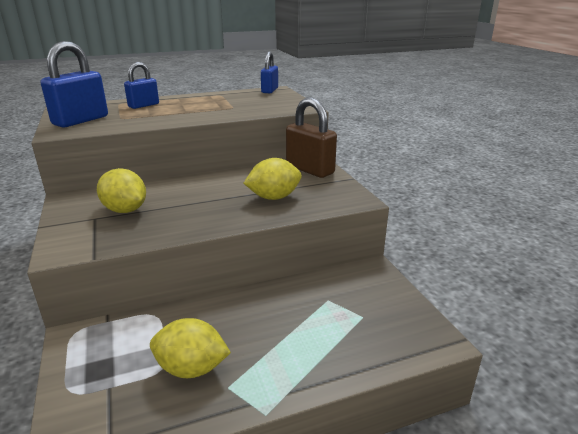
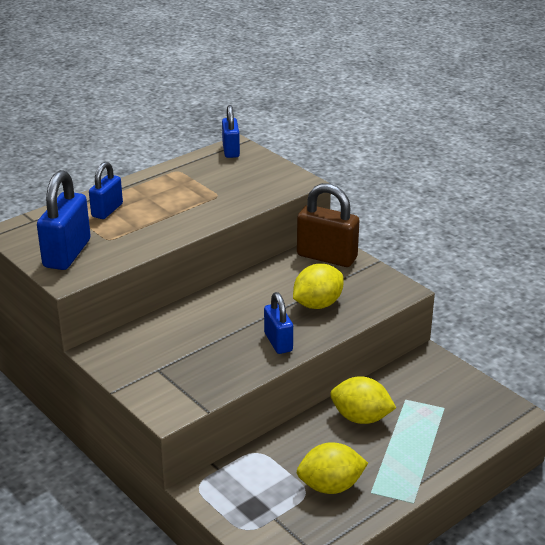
camera: 20 degrees left, 5 degrees up
yellow lemon [97,168,146,213] -> yellow lemon moved to [330,376,396,424]
none -> blue padlock [264,292,293,354]

